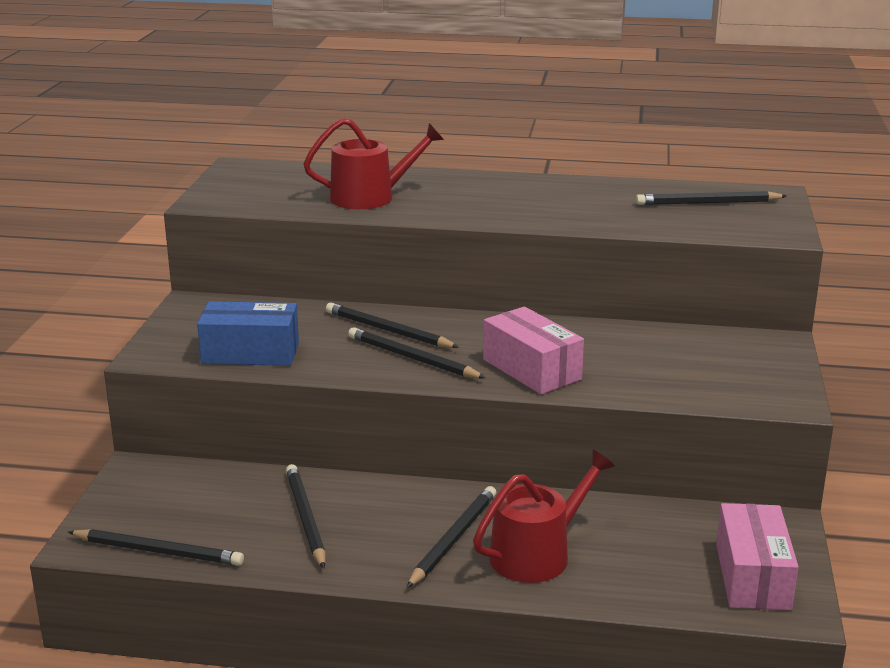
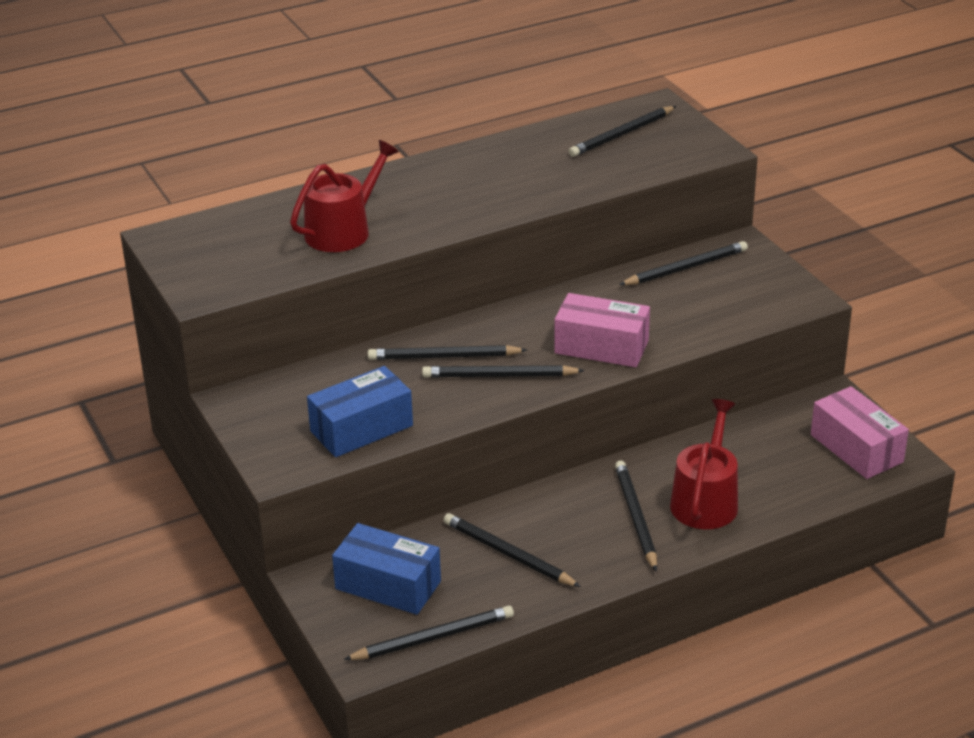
camera: 35 degrees left, 10 degrees up
none -> blue box [332,523,441,615]
none -> black pencil [619,241,748,285]

